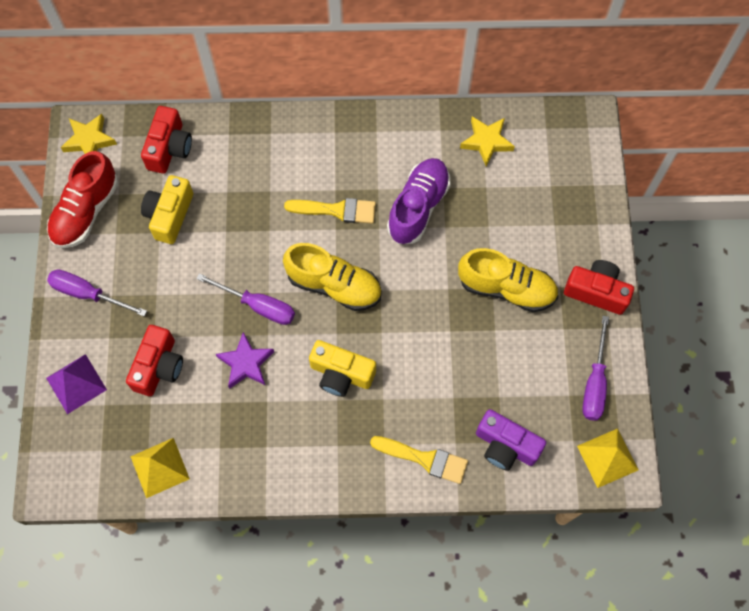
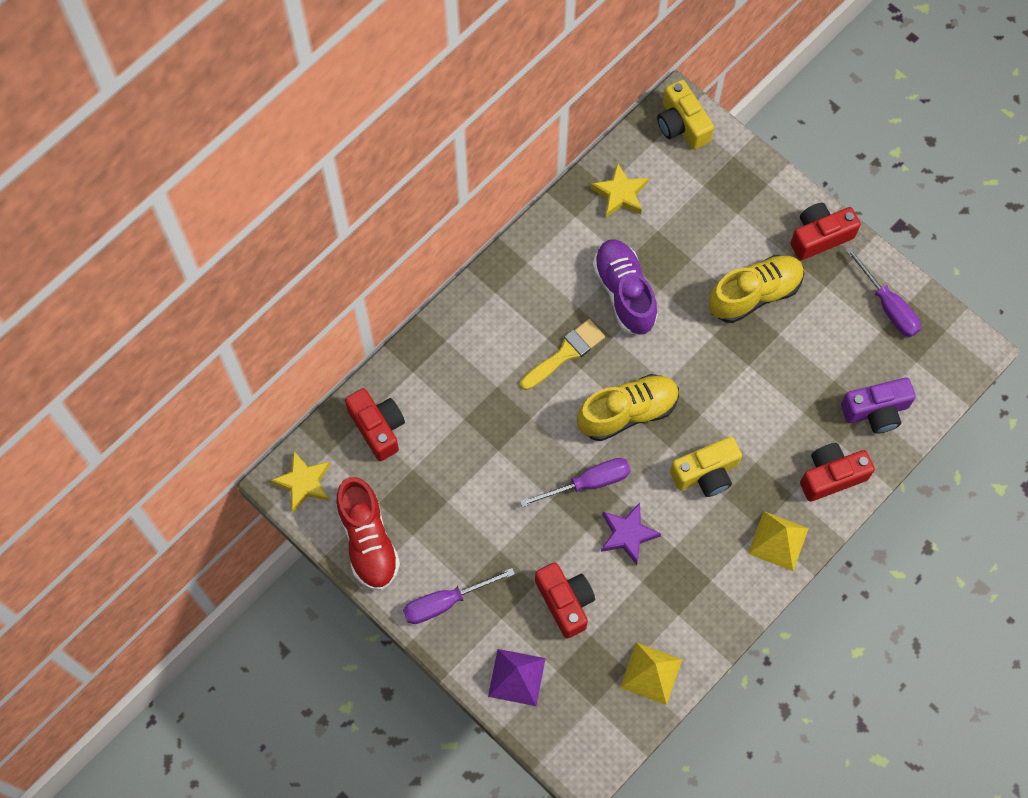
camera: 45 degrees left, 0 degrees up
yellow camera [141,175,193,244] -> yellow camera moved to [657,80,714,150]
yellow brush [370,436,468,484] -> red camera [800,443,875,502]
yellow pyramid [577,428,639,488] -> yellow pyramid moved to [748,511,809,571]

